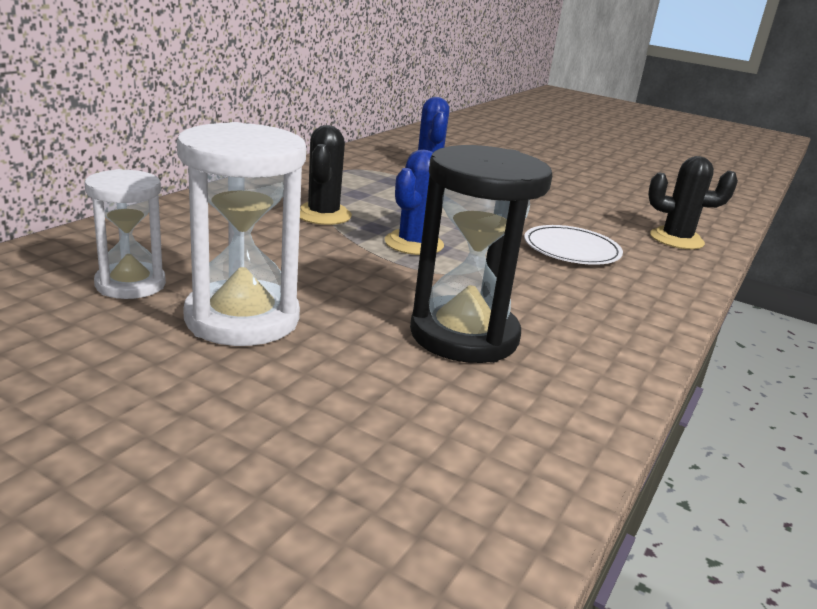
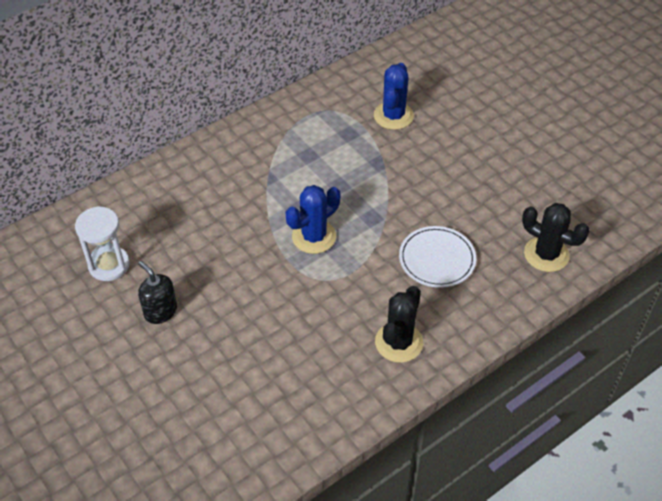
camera: 25 degrees right, 25 degrees up
white hourglass [177,122,306,346] -> black soap dispenser [138,261,177,324]
black cactus [300,125,352,225] -> black cactus moved to [375,286,423,363]
black hourglass [410,145,552,363] -> none

